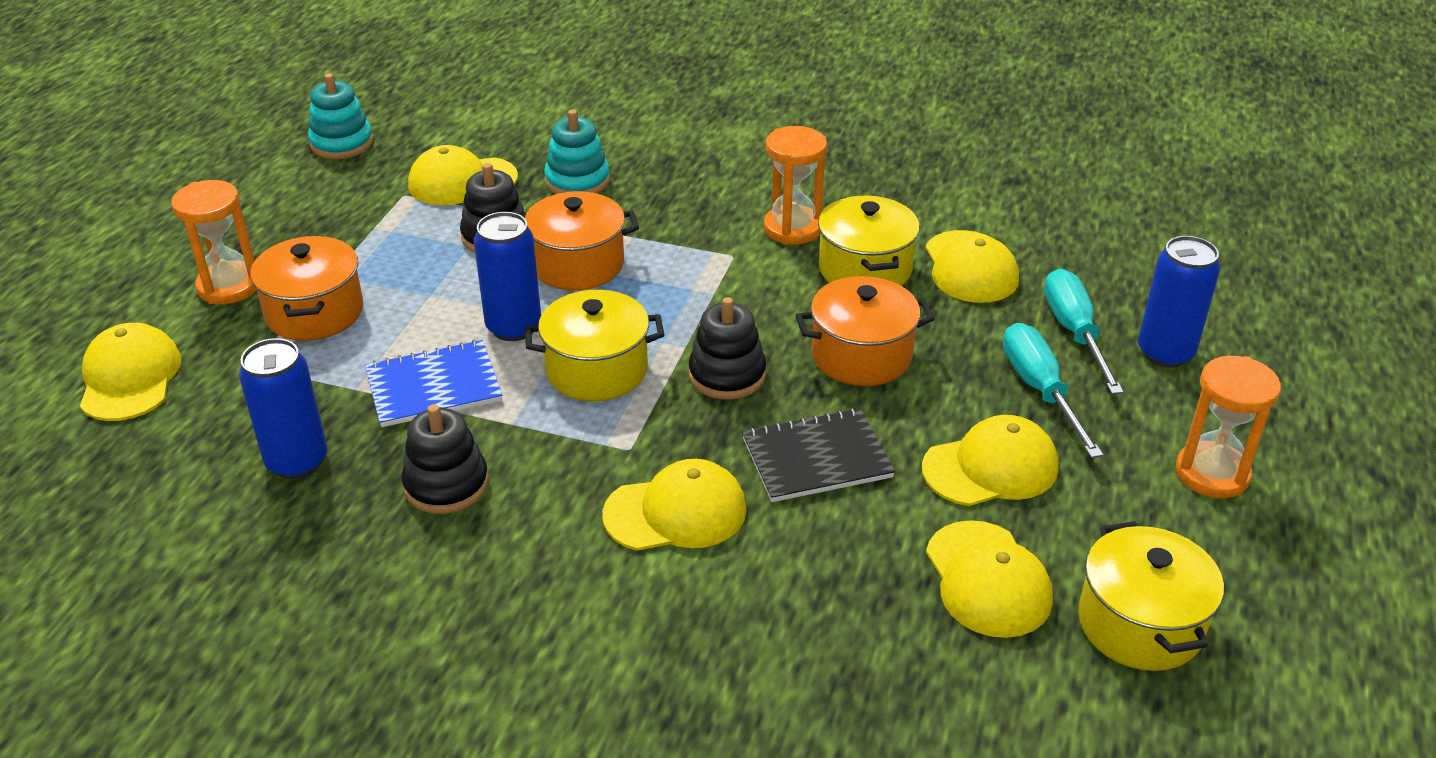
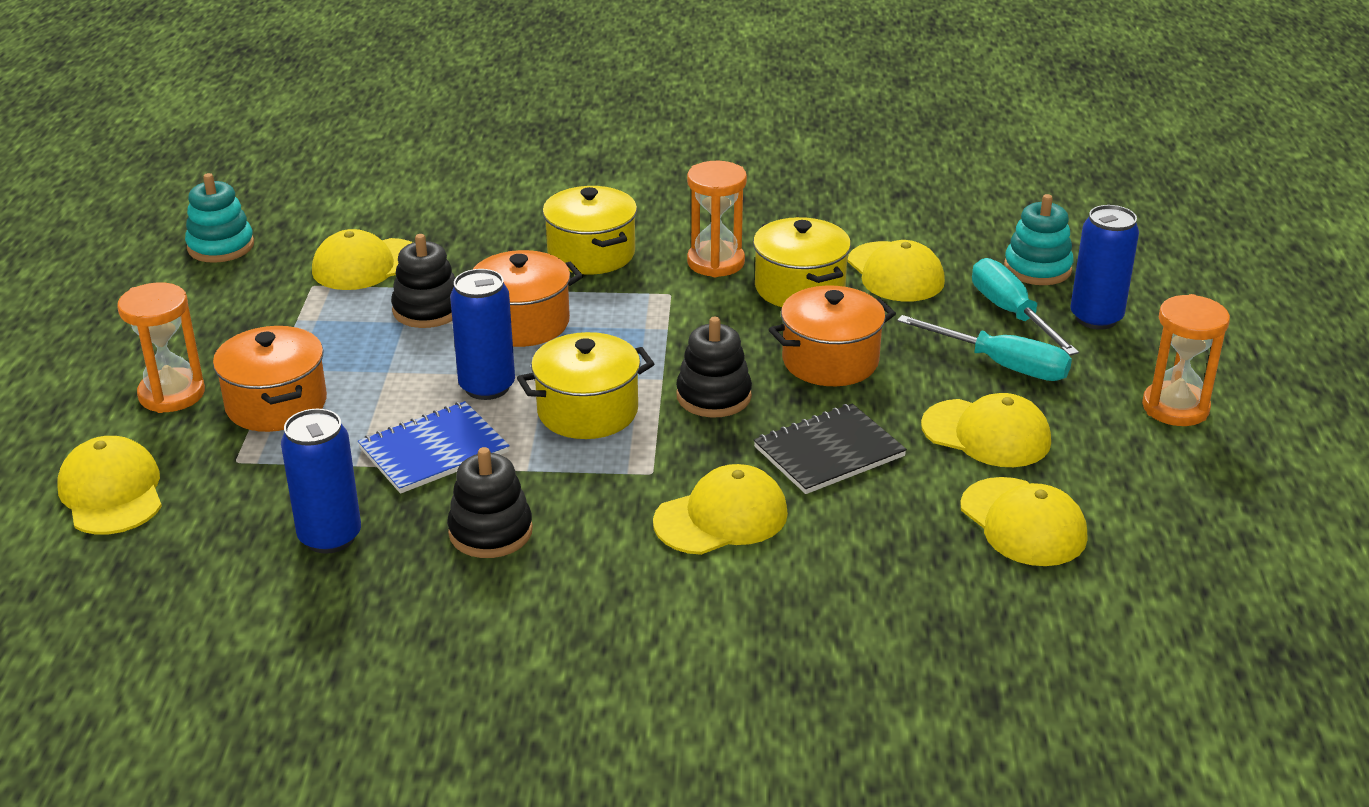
camera: 15 degrees left, 5 degrees down
turquoise stacking toy [544,109,610,194] -> turquoise stacking toy moved to [1004,194,1074,285]
yellow cap [922,415,1059,506] -> yellow cap turned 60 degrees clockwise [921,393,1051,467]
turquoise screwdriver [1003,323,1103,458] -> turquoise screwdriver turned 150 degrees clockwise [897,315,1072,381]
yellow pot [1078,521,1224,671] -> yellow pot moved to [542,186,637,274]

